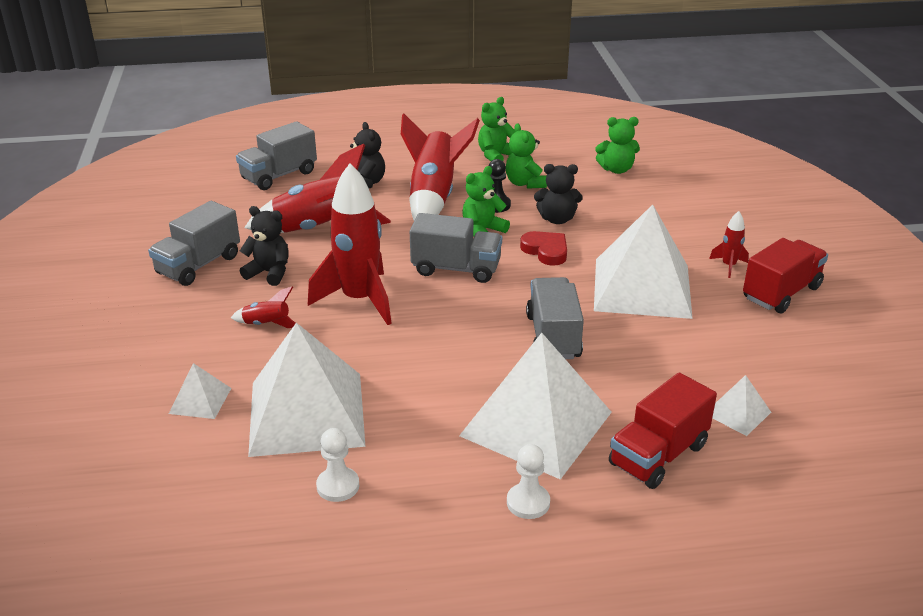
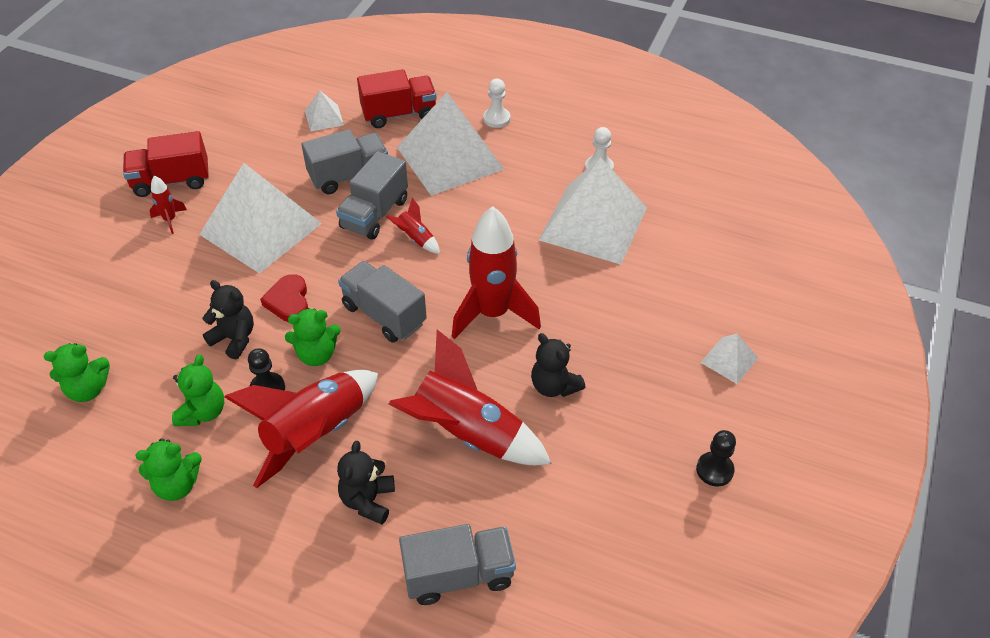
camera: 150 degrees left, 15 degrees up
grey truck [148,201,240,286] -> grey truck moved to [301,129,388,195]
white pyramid [169,363,231,419] -> white pyramid moved to [700,334,758,384]
red rocket [231,287,296,328] -> red rocket moved to [386,198,440,254]
green teddy bear [595,117,640,174] -> green teddy bear turned 135 degrees clockwise [44,343,110,402]
none -> black pawn [696,430,736,486]

